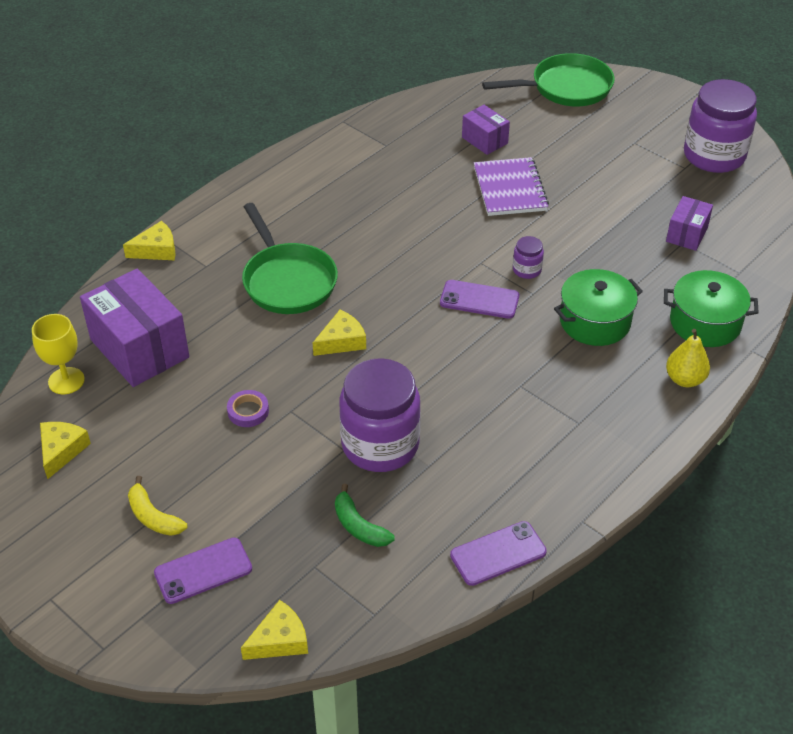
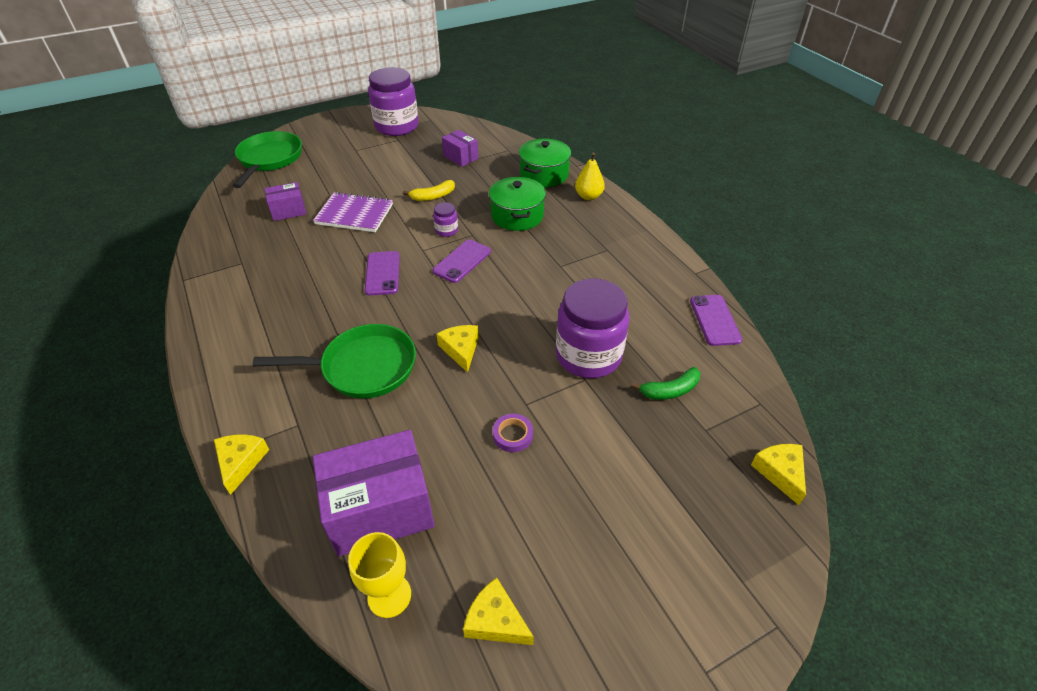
camera: 70 degrees left, 0 degrees up
yellow banana [128,476,187,536] -> yellow banana moved to [403,180,455,201]
purple phone [154,537,252,604] -> purple phone moved to [365,251,400,296]

